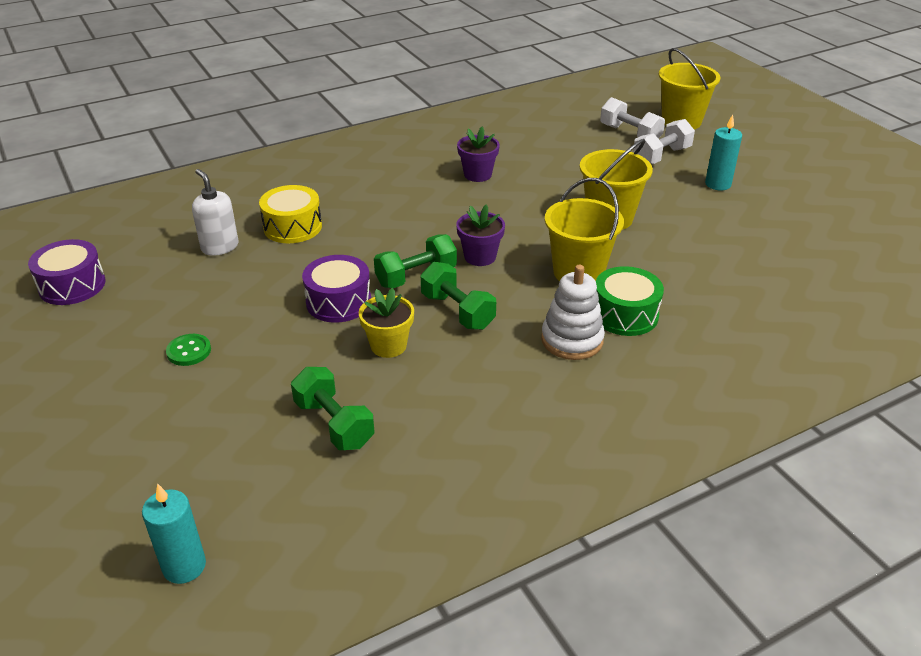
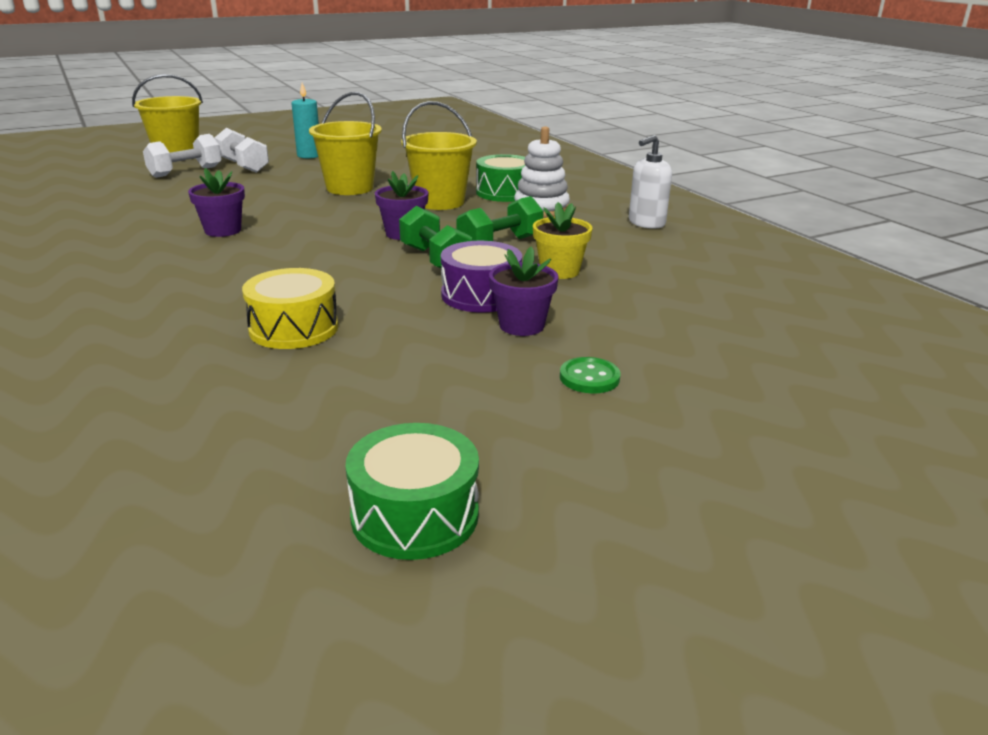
camera: 90 degrees left, 10 degrees down
purple drum [28,239,106,305] -> green drum [346,423,479,560]
turquoise candle [142,483,206,584] -> none
white soap dispenser [192,169,239,256] -> white soap dispenser moved to [629,135,672,229]
green dumbbell [291,367,374,450] -> none
none -> purple flower pot [489,246,559,336]

